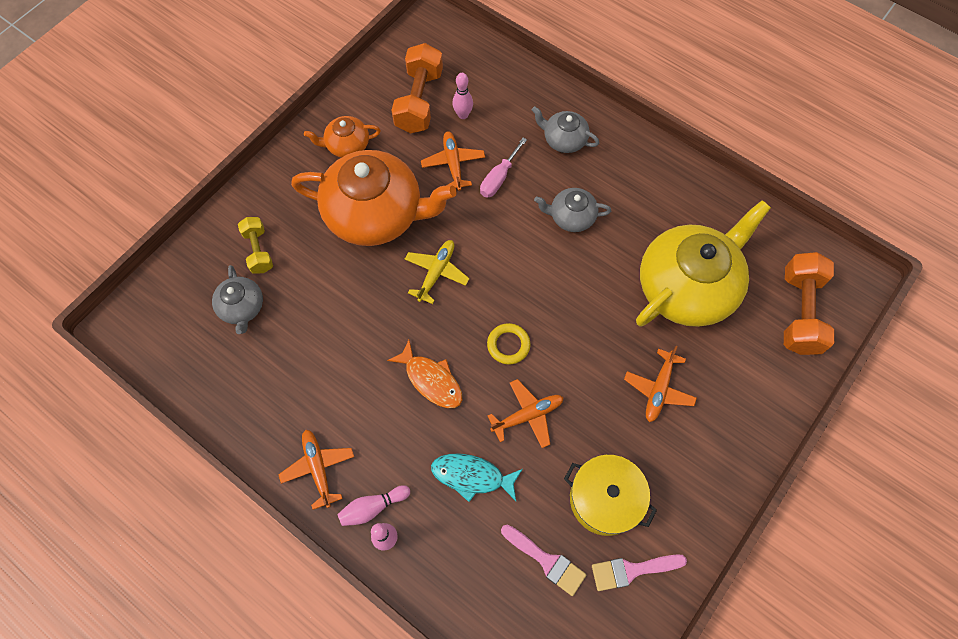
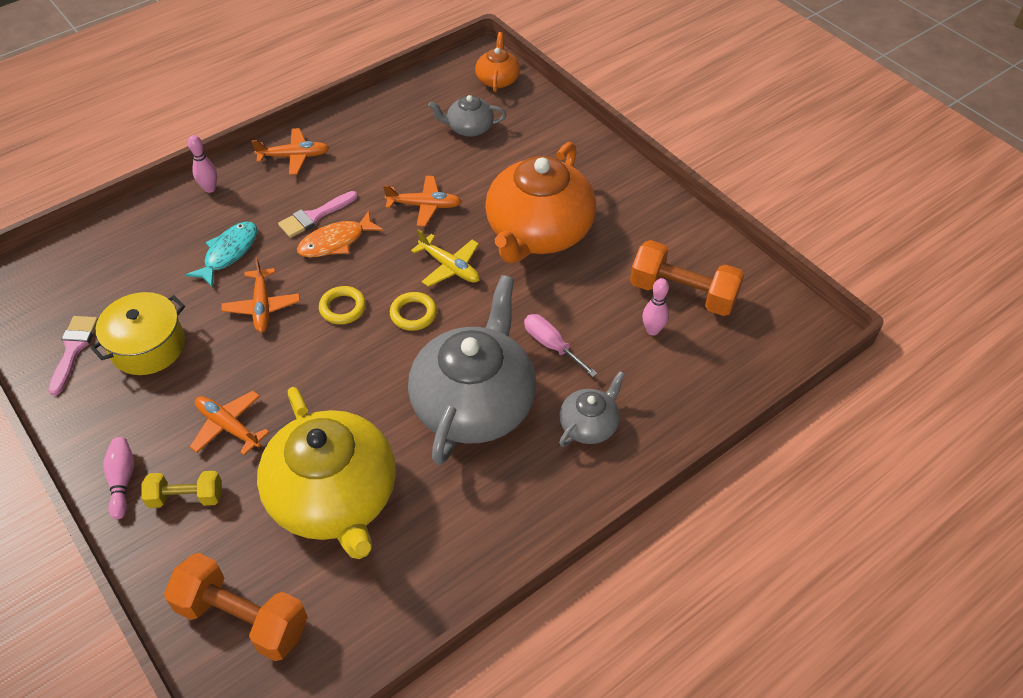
camera: 105 degrees right, 15 degrees down
yellow dumbbell [238,217,273,274] -> yellow dumbbell moved to [141,471,222,508]
orange teapot [304,116,381,158] -> orange teapot moved to [475,32,520,92]
pink bowling pin [337,485,410,526] -> pink bowling pin moved to [103,437,134,519]
orange plane [421,131,485,191] -> orange plane moved to [383,176,462,227]
pink brush [501,525,586,596] -> pink brush moved to [278,191,358,238]
grey teapot [534,188,611,232] -> grey teapot [408,275,536,465], size x2.13
none -> yellow ring [390,292,437,331]

